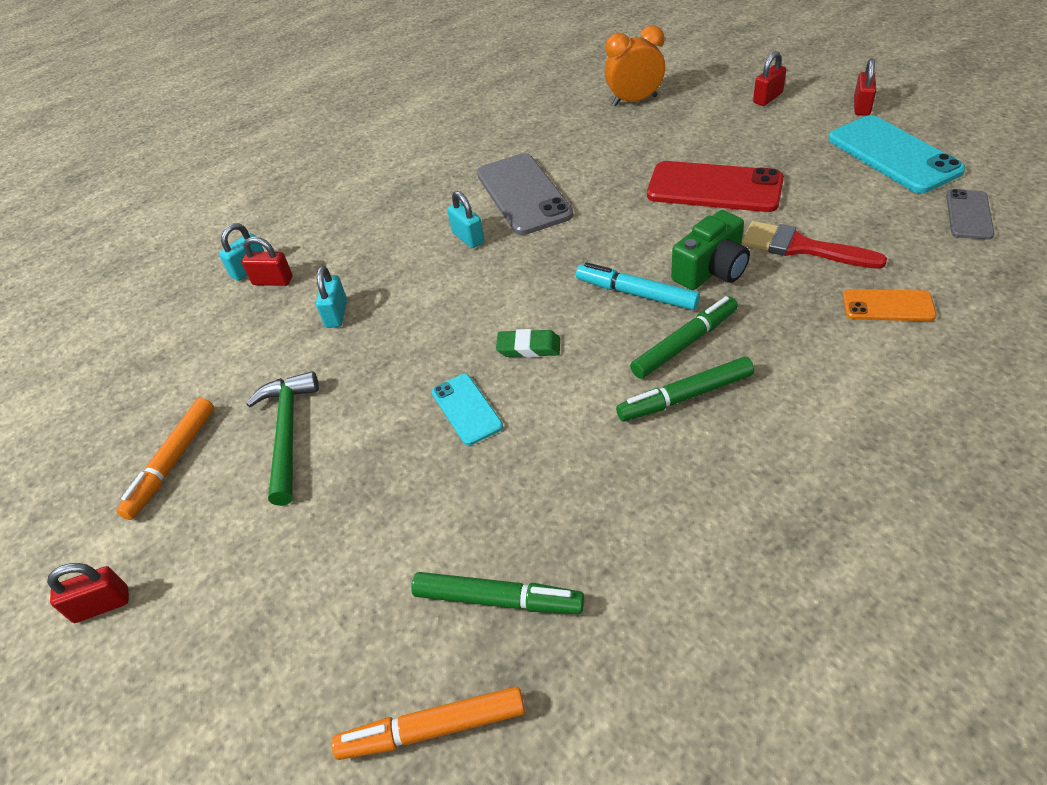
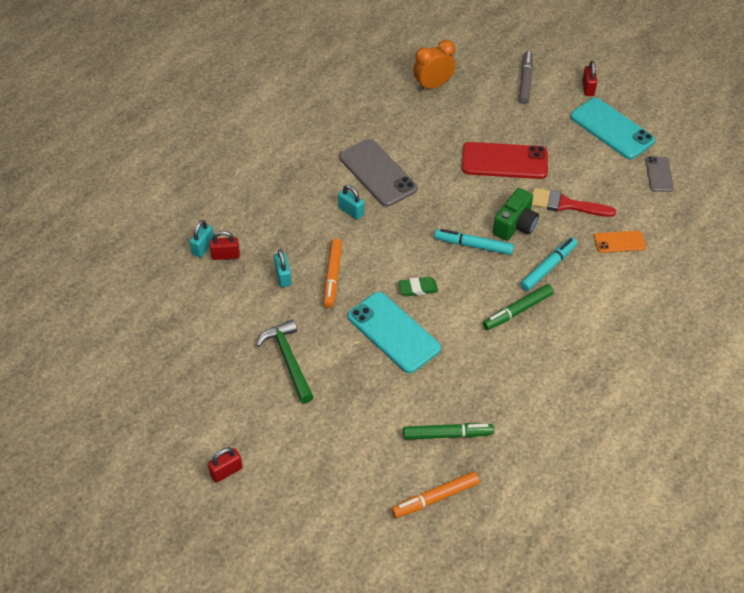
camera: 20 degrees left, 5 degrees up
orange marker [116,398,214,520] -> orange marker moved to [323,239,342,308]
turquoise phone [432,374,503,445] -> turquoise phone [348,292,441,373], size x1.85
green marker [630,296,738,379] -> none
red padlock [753,51,786,106] -> grey marker [519,51,533,104]
none -> turquoise marker [520,237,577,291]

